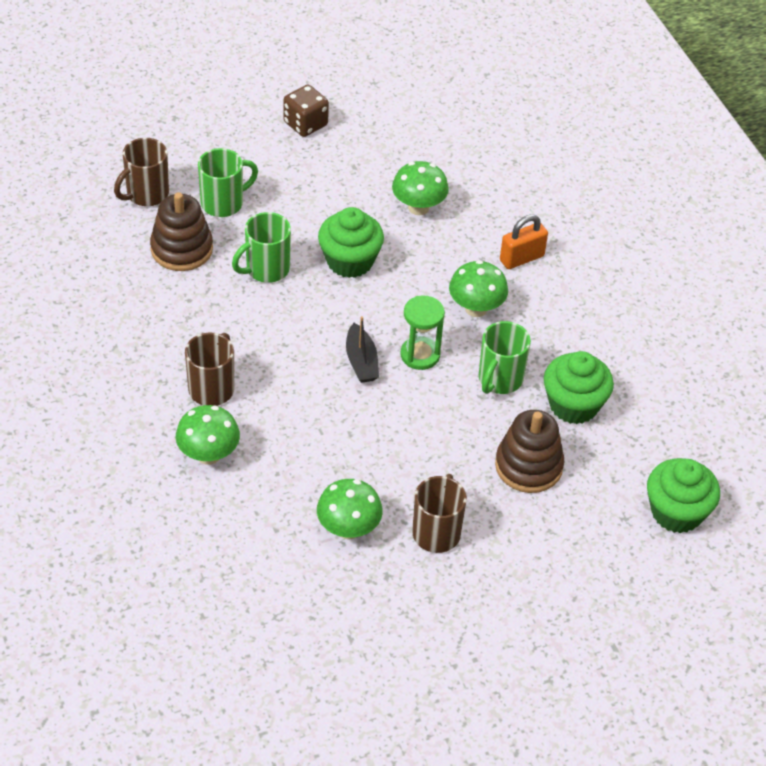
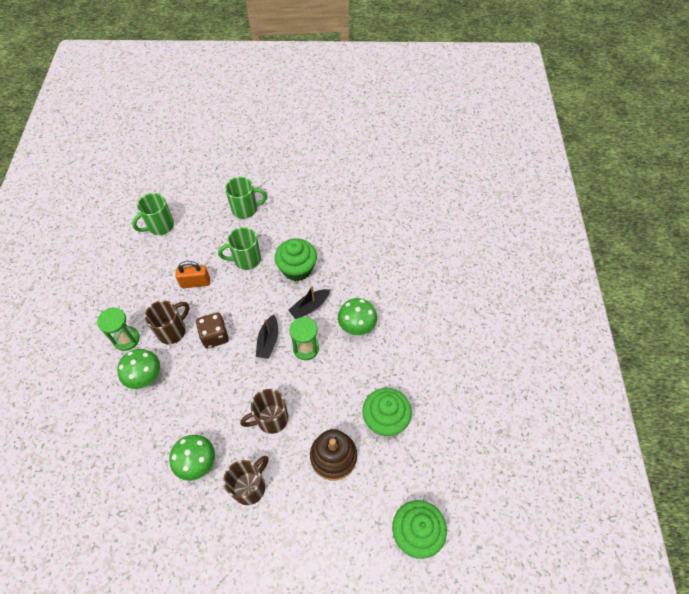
camera: 25 degrees right, 10 degrees up
brown mug [114,138,169,206] -> brown mug moved to [240,389,288,434]
brown stacking toy [150,192,213,271] -> none
brown dice [283,85,329,137] -> brown dice moved to [196,313,229,348]
green mushroom [392,161,449,215] -> none
green mug [479,321,531,394] -> green mug moved to [132,193,174,235]
orange padlock [500,214,548,269] -> orange padlock moved to [176,261,210,288]
none -> green hourglass [97,307,140,351]
none -> black boat [288,285,330,319]

